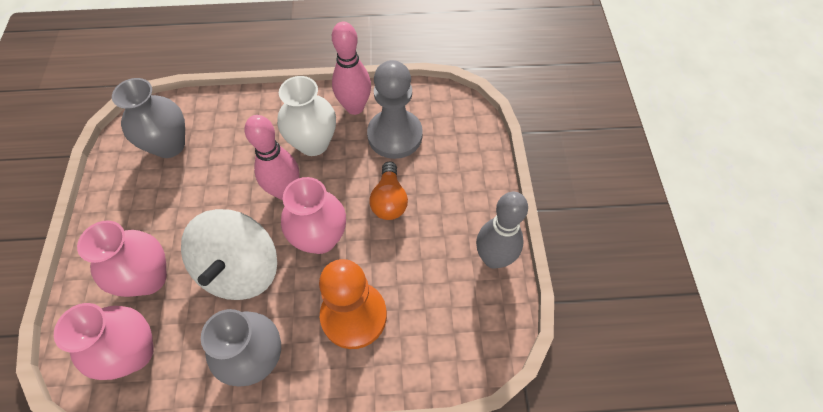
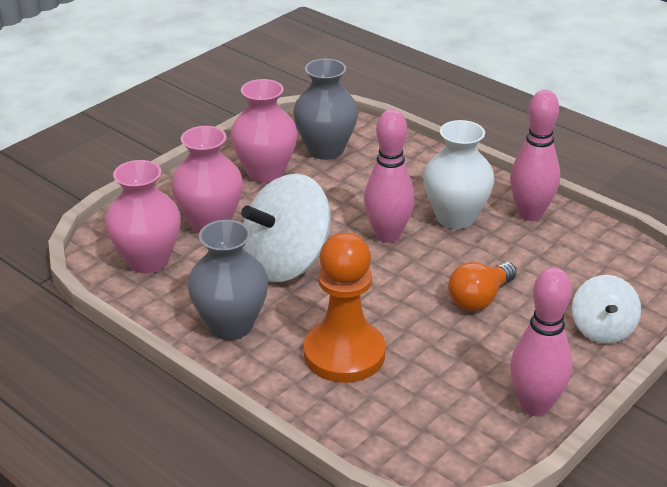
camera: 45 degrees right, 25 degrees down
pink vase [281,177,346,254] -> pink vase moved to [230,79,298,183]
grey pawn [367,60,423,159] -> none
grey bowling pin [476,192,528,269] -> pink bowling pin [510,267,572,416]
none -> white spinning top [572,275,641,344]

